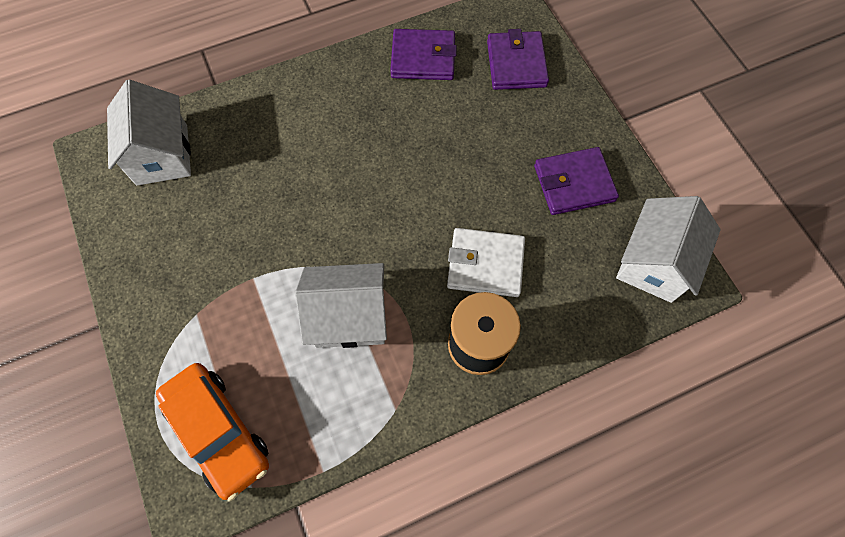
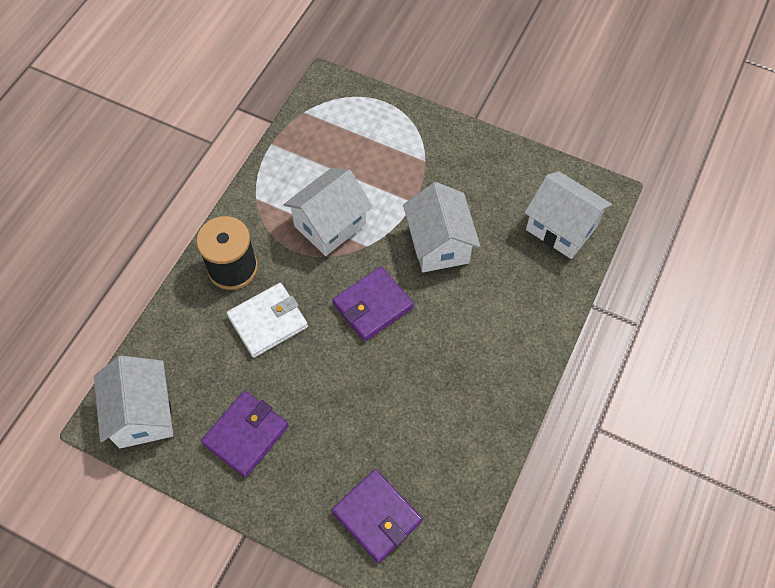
camera: 140 degrees right, 5 degrees down
orange car [156,363,269,501] -> none
purple wallet [390,29,457,80] -> purple wallet moved to [332,266,414,342]
none -> white house [403,182,480,272]

